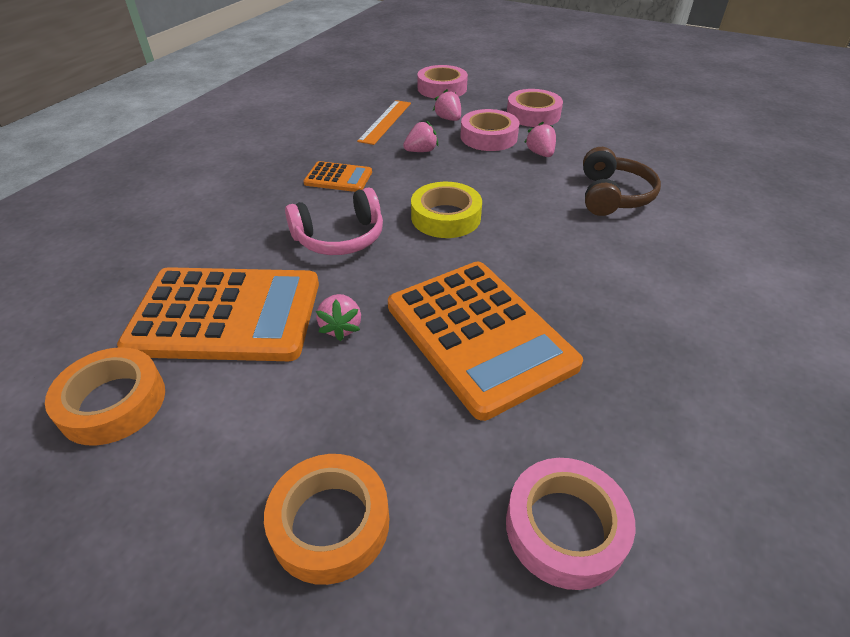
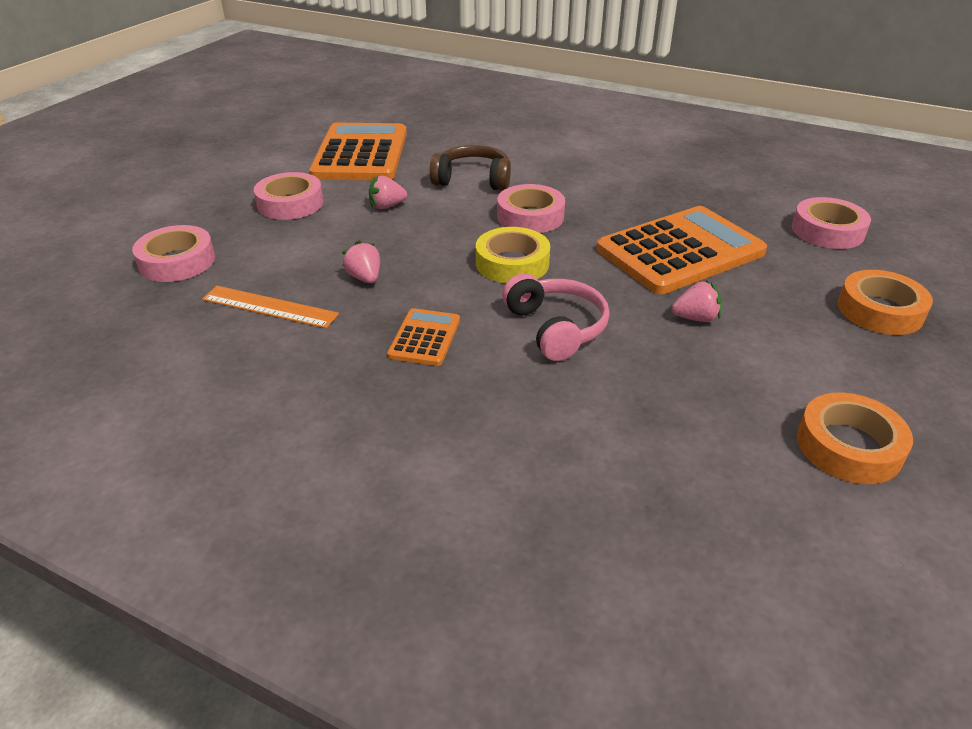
camera: 90 degrees left, 5 degrees down
orange calculator [117,267,319,361] -> orange calculator moved to [309,123,407,180]
pink strawberry [433,89,461,121] -> none
pink tape [460,109,519,151] -> pink tape moved to [497,184,565,233]

